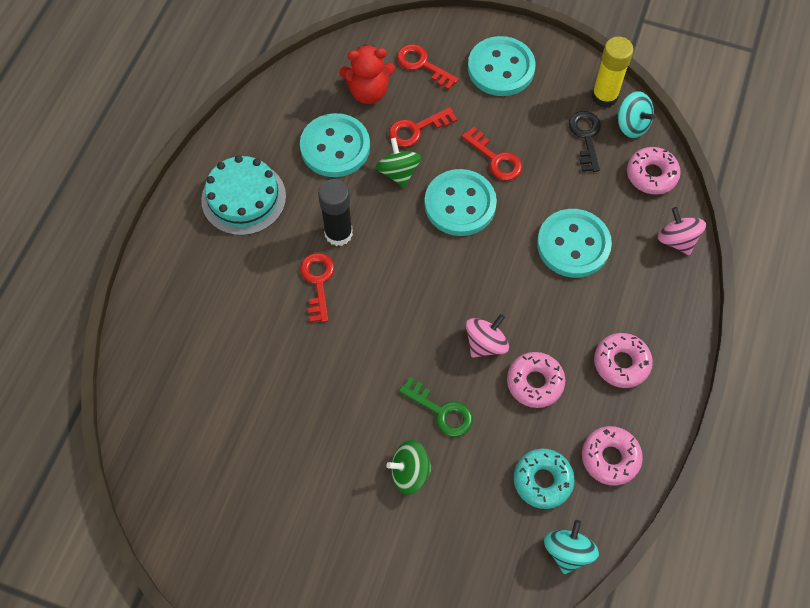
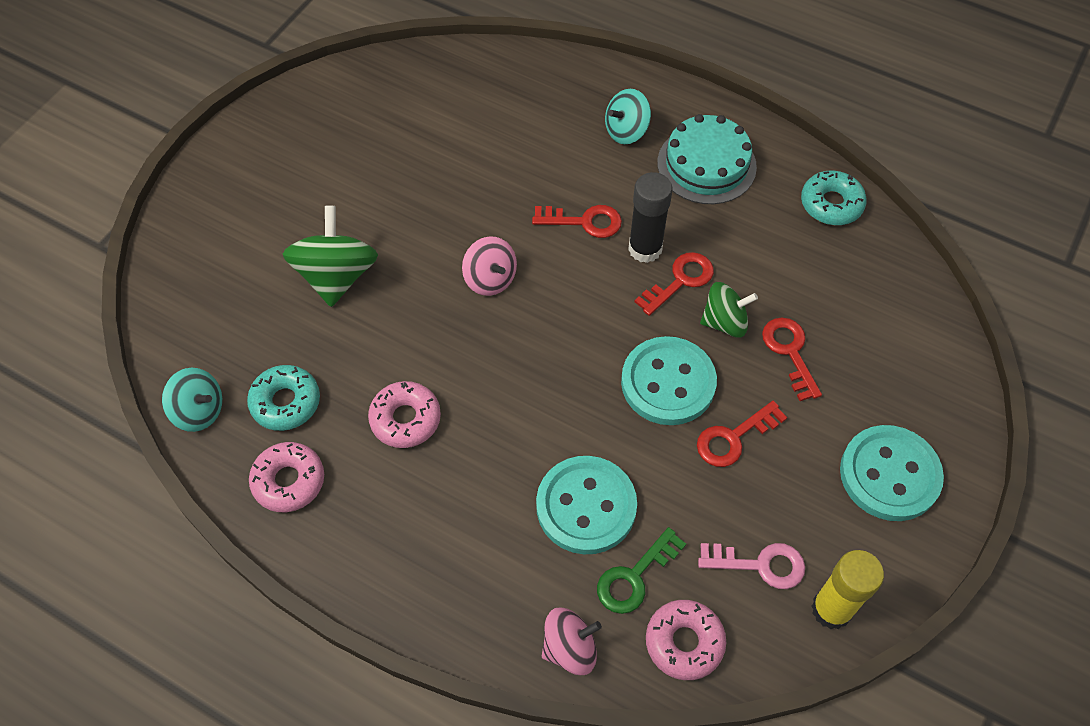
camera: 100 degrees right, 5 degrees down
turquoise button [300,113,370,177] -> none
red teddy bear [339,44,395,104] -> none
green spinning top [386,440,433,495] -> green spinning top [283,206,378,307], size x1.56
red key [397,44,459,90] -> red key moved to [634,252,714,316]
green key [399,377,473,437] -> green key moved to [597,527,686,614]
pink spinning top [466,314,509,358] -> pink spinning top moved to [462,236,517,296]
black key [569,111,601,172] -> pink key [698,543,805,589]
pink donut [594,333,653,388] -> none
turquoise spinning top [618,91,655,138] -> turquoise spinning top moved to [605,89,651,144]
none -> turquoise donut [801,170,867,225]

